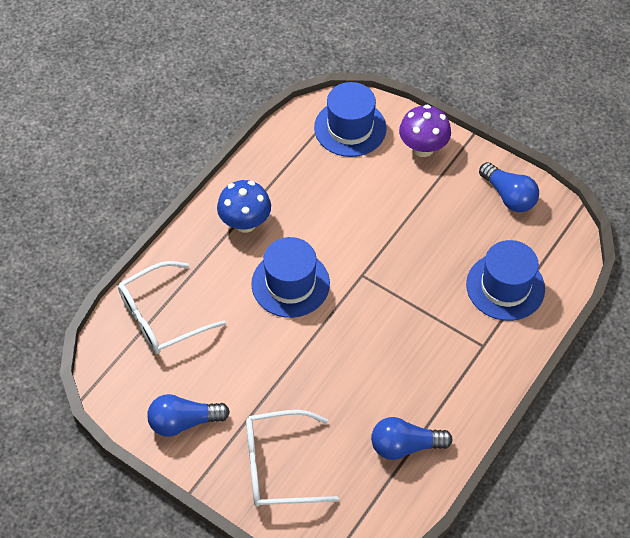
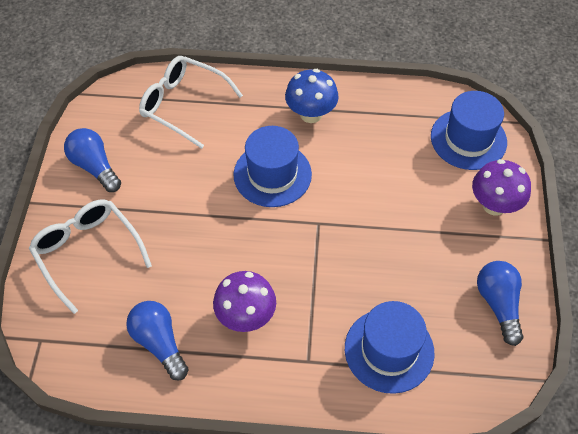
camera: 60 degrees right, 0 degrees up
blue light bulb [479,162,539,212] -> blue light bulb turned 150 degrees clockwise [477,261,523,346]
none -> purple mushroom [213,271,276,332]

